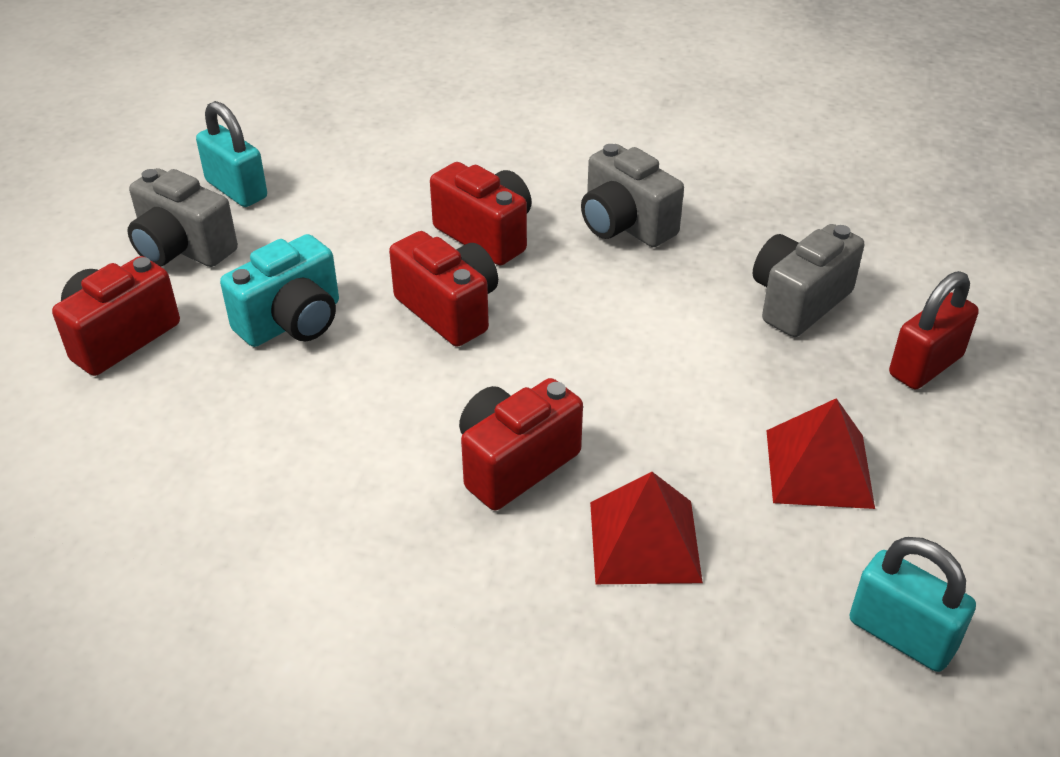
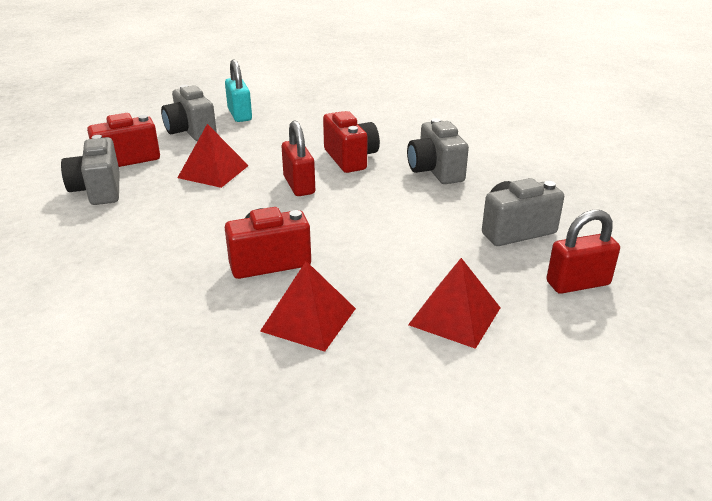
camera: 25 degrees right, 10 degrees down
turquoise camera [220,234,339,347] -> red pyramid [177,124,249,188]
red camera [389,231,498,347] -> red padlock [282,121,315,196]
turquoise padlock [849,537,976,672] -> none
none -> grey camera [61,135,120,205]

